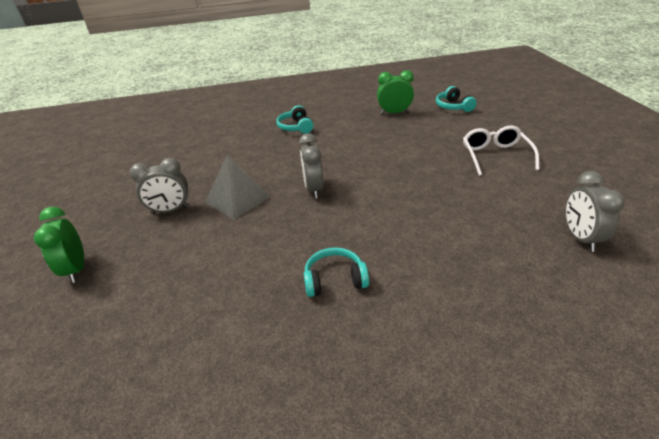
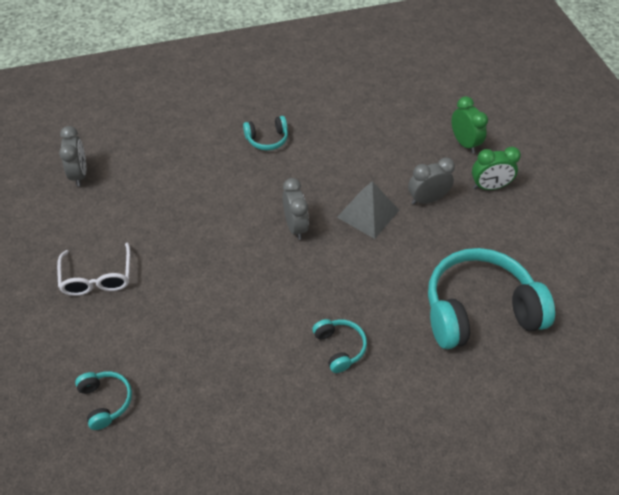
camera: 170 degrees right, 15 degrees up
green clock [377,70,414,115] -> green clock moved to [472,147,521,190]
none -> turquoise headphones [428,248,555,349]

